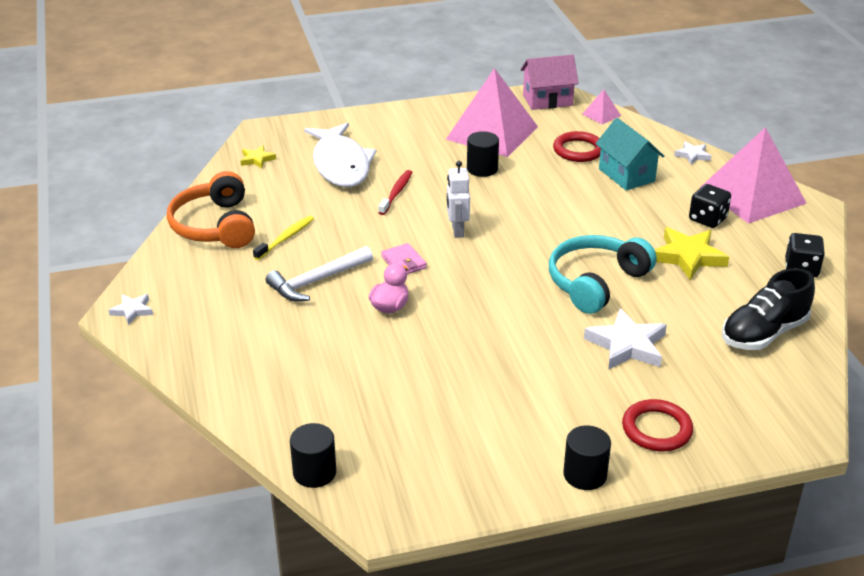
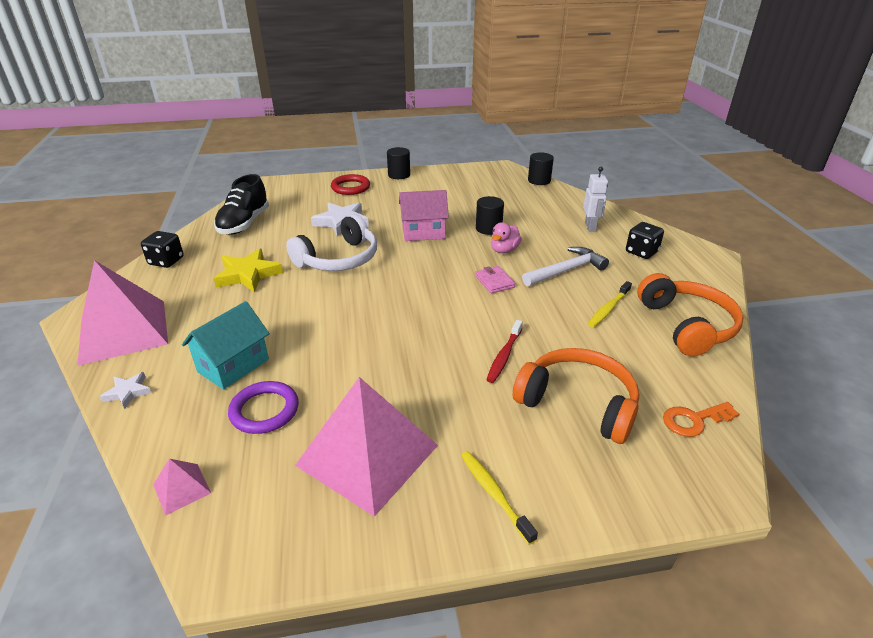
camera: 175 degrees left, 0 degrees up
white star [109,294,153,325] -> none
yellow star [241,145,276,169] -> orange key [663,402,739,437]
white fish [304,123,376,187] -> orange headphones [513,348,639,444]
white robot [447,161,470,238] -> white robot moved to [583,167,608,232]
black cylinder [467,131,499,177] -> black cylinder moved to [476,196,504,235]
pink house [521,55,579,110] -> pink house moved to [399,190,449,241]
turquoise headphones [549,235,657,314] -> white headphones [286,214,377,271]
red ring [553,131,601,162] -> purple ring [228,381,299,434]
turquoise house [595,118,664,190] -> turquoise house turned 60 degrees clockwise [182,301,270,390]
black dice [689,184,731,228] -> black dice moved to [626,222,664,259]
black shoe [722,268,815,350] -> black shoe turned 135 degrees clockwise [214,174,269,235]
none -> yellow toothbrush [461,451,538,545]

